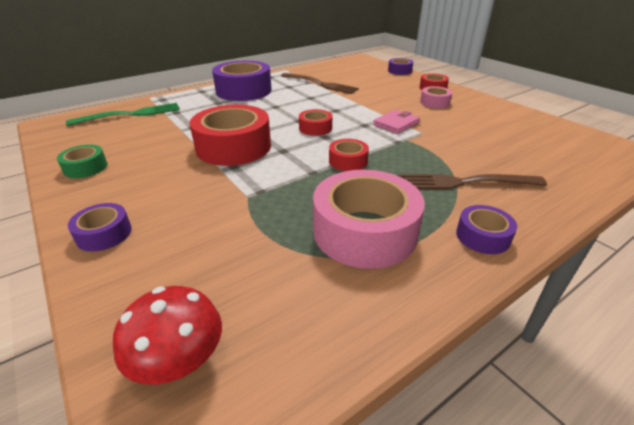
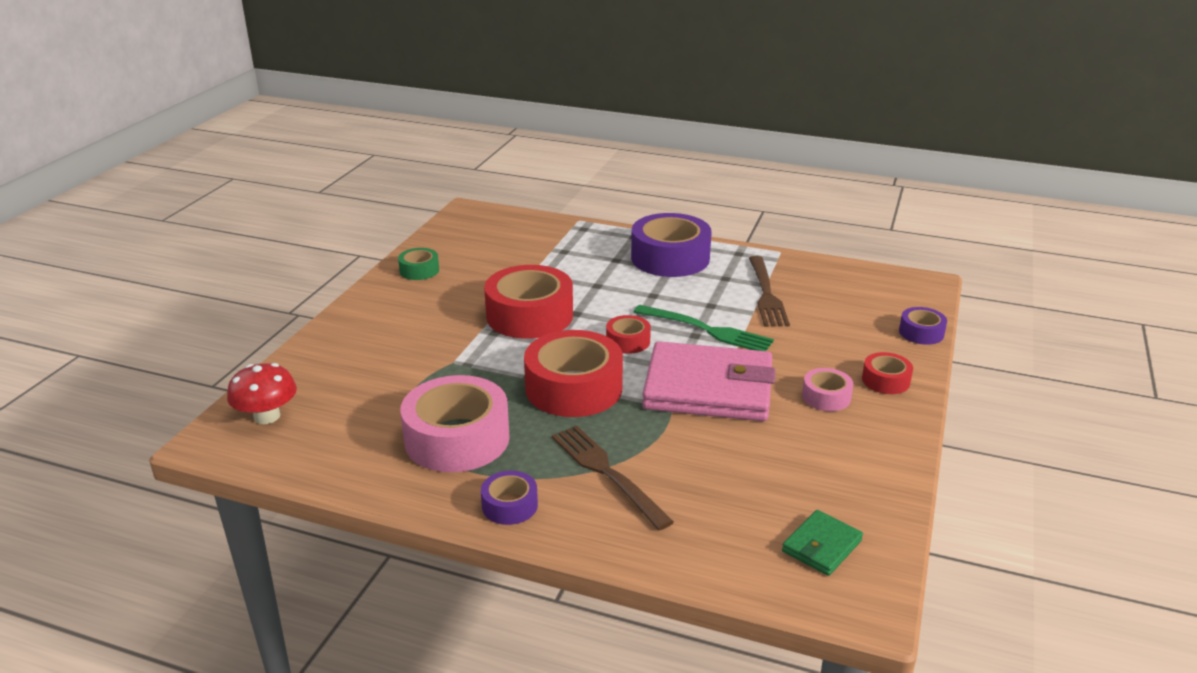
camera: 55 degrees right, 5 degrees down
green fork [66,103,180,126] -> green fork moved to [634,305,774,351]
purple tape [68,203,132,251] -> none
red tape [329,139,369,171] -> red tape [524,330,623,417], size x2.04
pink wallet [373,110,420,134] -> pink wallet [642,341,775,421], size x2.22
none -> green wallet [782,510,863,576]

